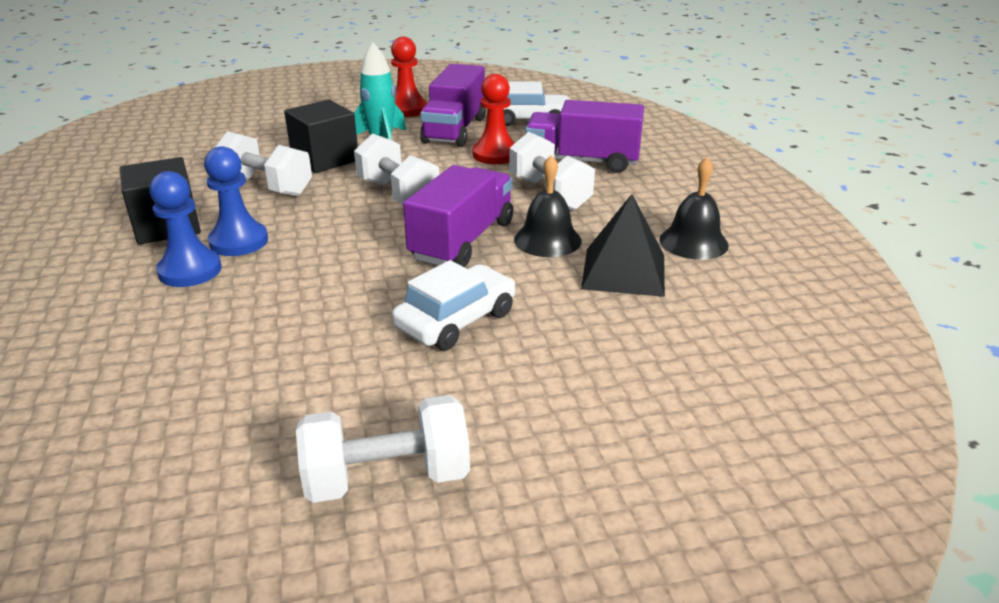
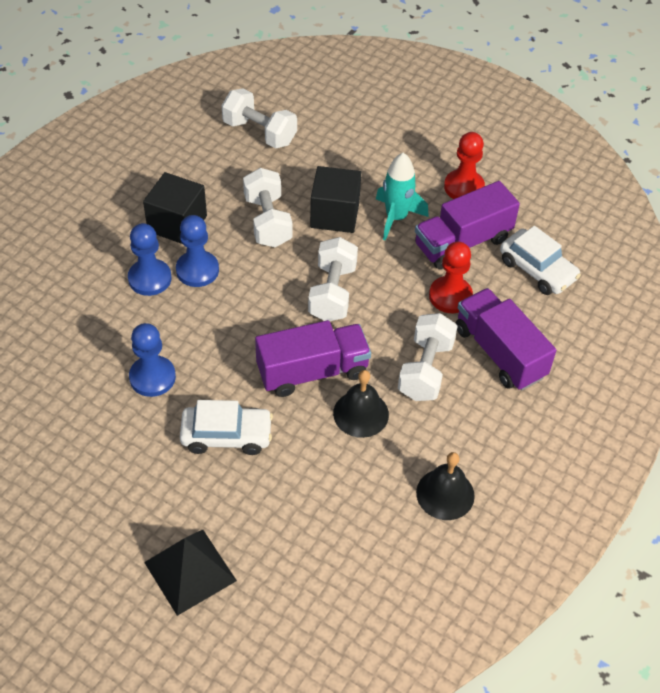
camera: 45 degrees right, 20 degrees up
white dumbbell [296,395,470,503] -> white dumbbell moved to [221,88,297,149]
black pyramid [581,194,665,297] -> black pyramid moved to [144,530,237,616]
none -> blue pawn [129,323,176,397]

